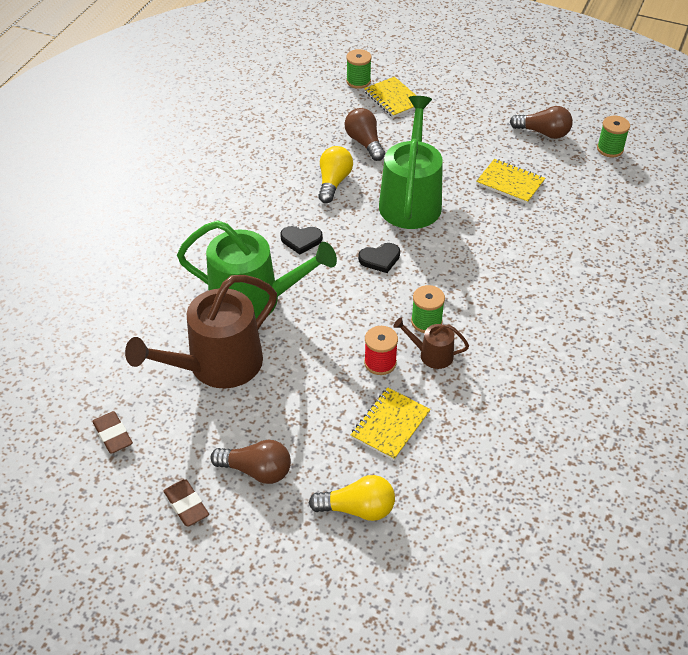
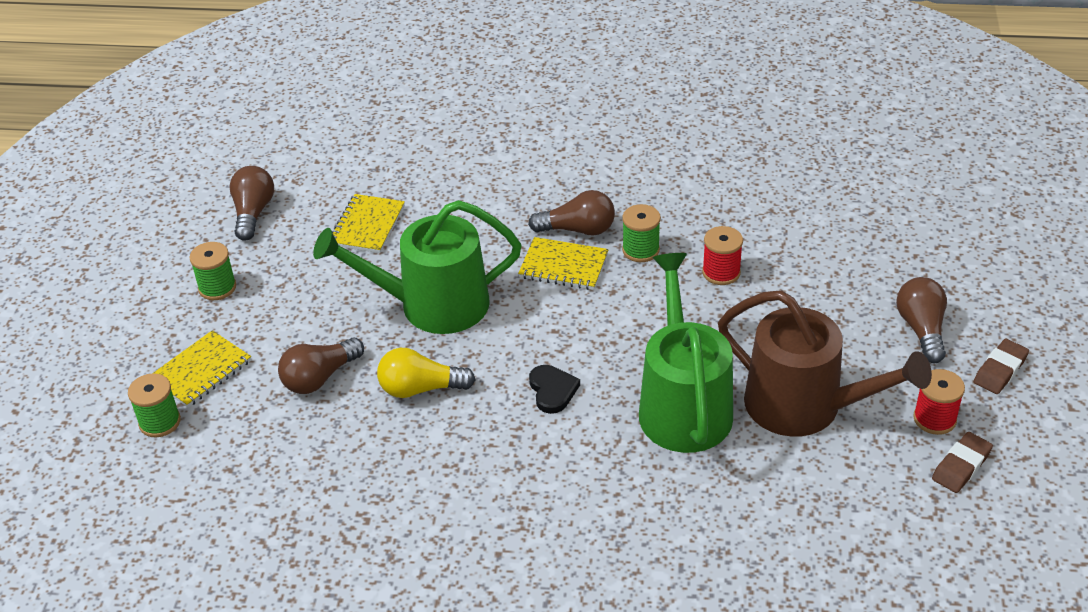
camera: 105 degrees left, 5 degrees down
yellow light bulb [309,475,395,521] -> none
yellow notebook [351,388,431,460] -> yellow notebook moved to [518,237,608,290]
black heart [358,243,400,273] -> none
brown watering can [393,318,469,369] -> none
green spool [597,116,630,157] -> green spool moved to [189,242,236,300]
none -> brown light bulb [528,190,615,236]
none -> red spool [913,369,965,435]

